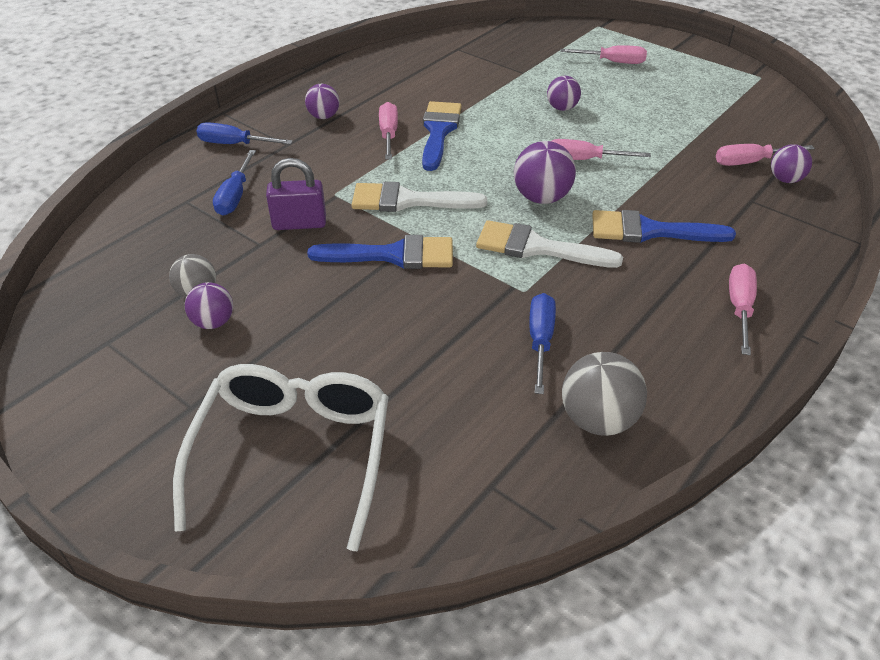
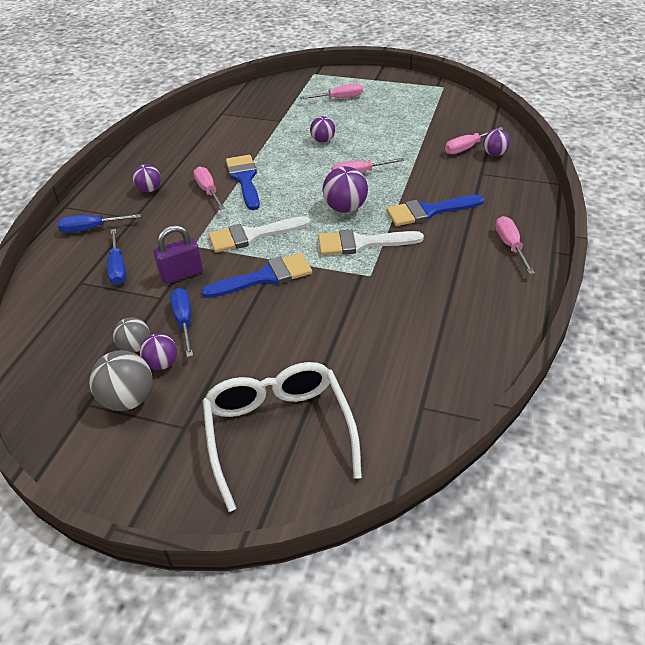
camera: 20 degrees left, 0 degrees up
blue screwdriver [529,293,556,394] -> blue screwdriver moved to [170,288,193,357]
grey ball [562,352,647,436] -> grey ball moved to [89,350,152,411]

